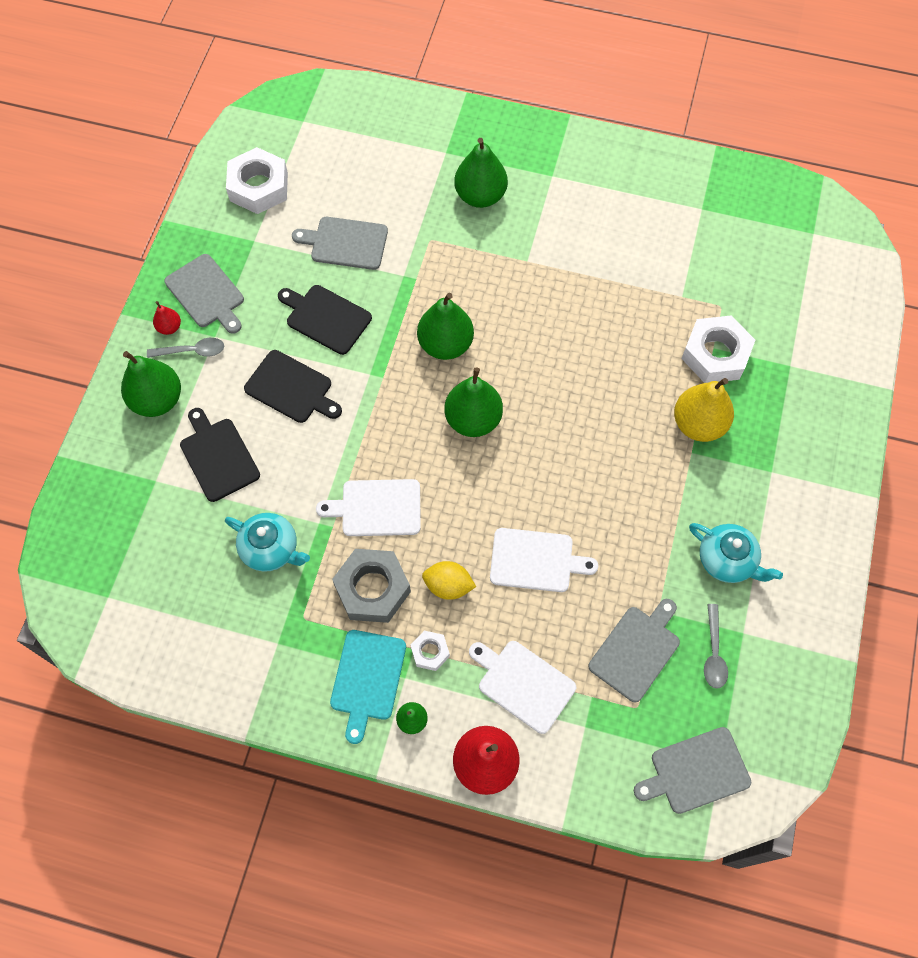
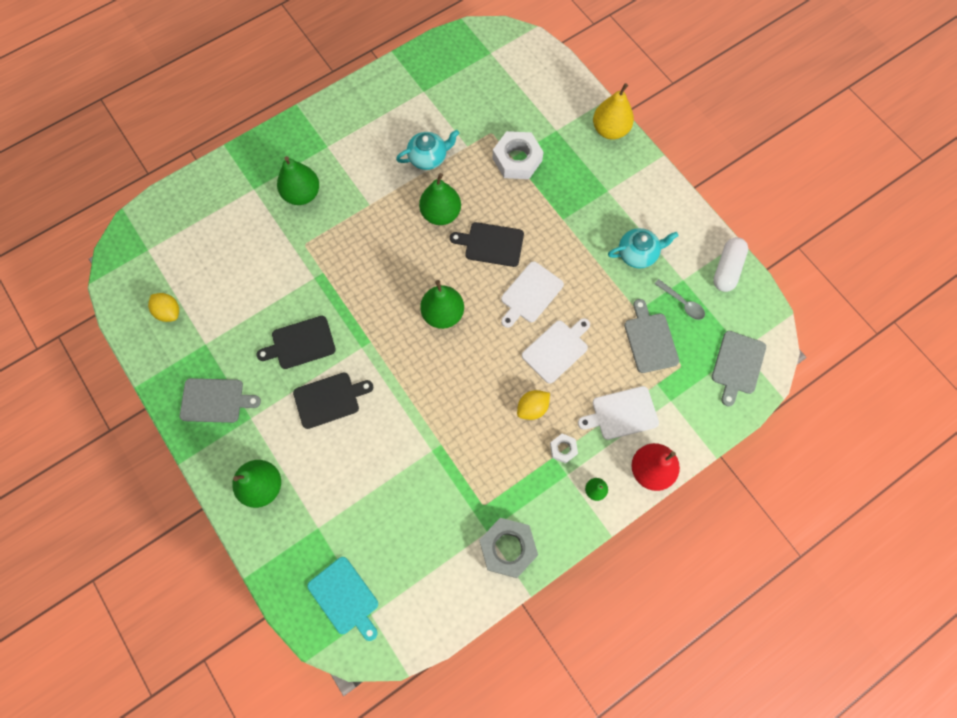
camera: 50 degrees left, 5 degrees up
grey spoon [147,338,224,358] -> none
red pear [153,301,181,335] -> none
black cutting board [180,408,260,502] -> black cutting board moved to [450,222,524,267]
turquoise teapot [225,513,310,572] -> turquoise teapot moved to [396,130,459,170]
white nut [226,147,288,214] -> yellow lemon [148,293,179,322]
grey cutting board [292,217,388,270] -> none
white cutting board [316,479,421,536] -> white cutting board moved to [501,261,564,328]
turquoise cutting board [330,630,406,744] -> turquoise cutting board moved to [307,557,378,641]
grey nut [332,549,411,623] -> grey nut moved to [479,518,538,578]
green pear [417,293,474,360] -> green pear moved to [419,173,461,225]
yellow pear [674,378,734,442] -> yellow pear moved to [593,83,634,140]
none -> white capsule [713,237,748,292]

